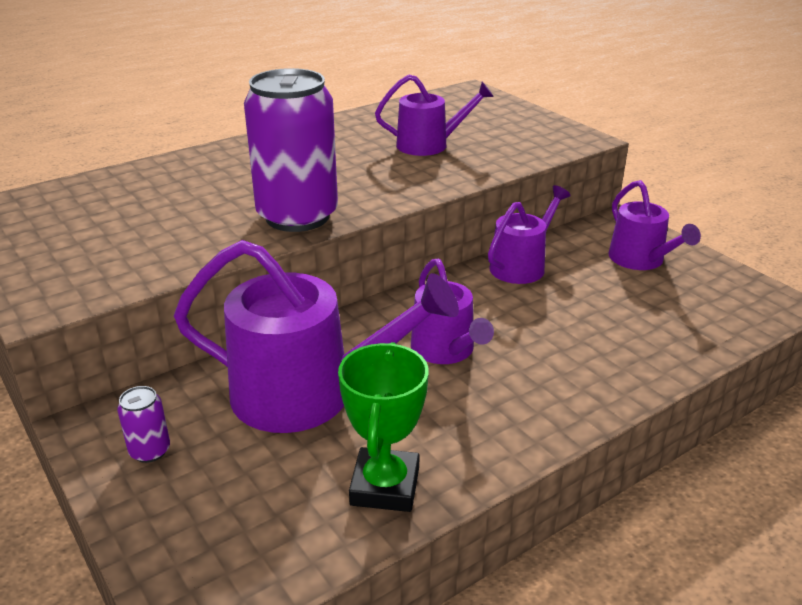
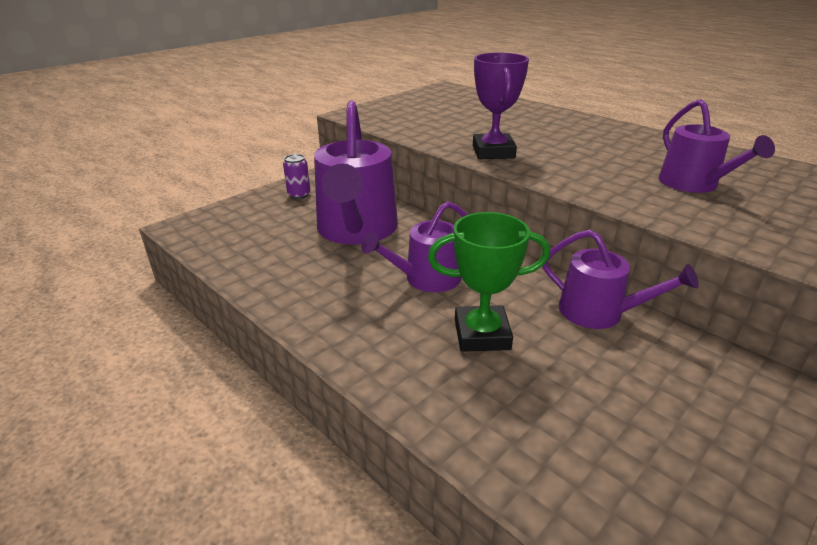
camera: 80 degrees right, 0 degrees up
purple can [244,68,338,232] -> purple trophy [473,53,529,159]
green trophy [338,342,429,512] -> green trophy moved to [428,212,550,352]
purple watering can [609,180,701,270] -> none

